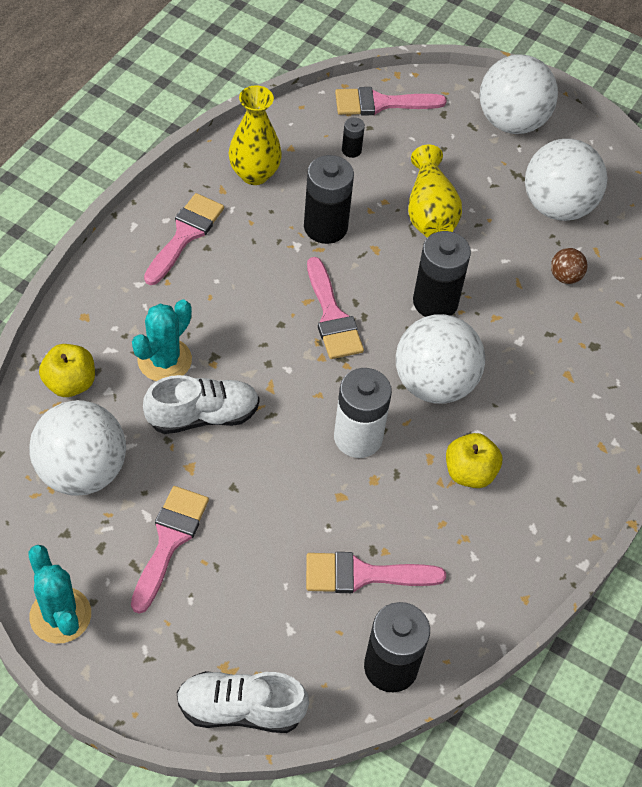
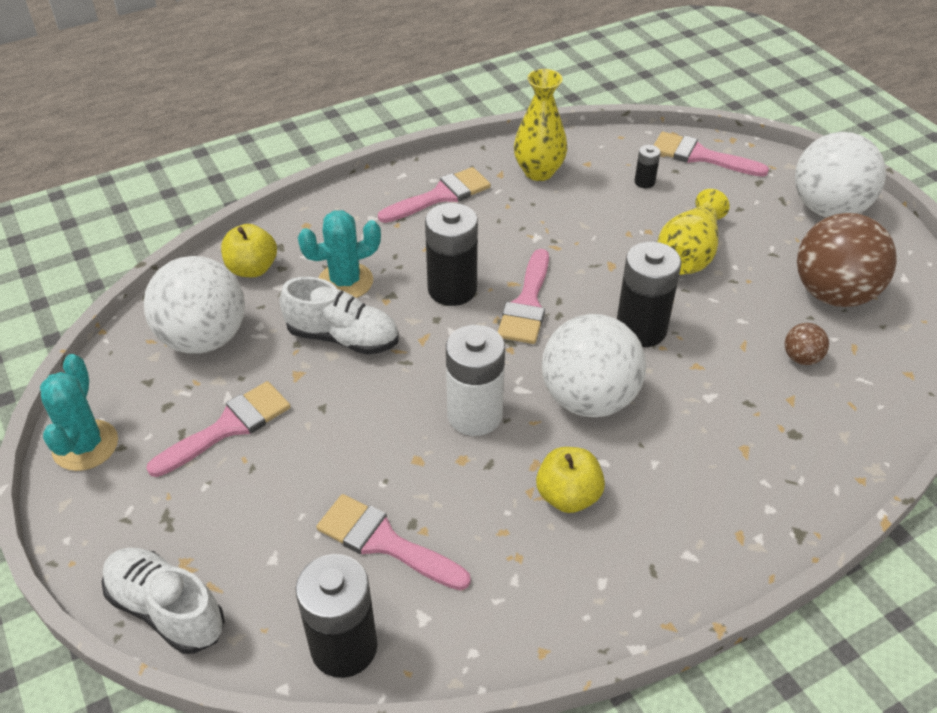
camera: 35 degrees right, 10 degrees down
black battery [304,155,354,244] -> black battery moved to [425,203,478,306]
white ball [525,139,607,221] -> brown ball [797,213,897,307]

